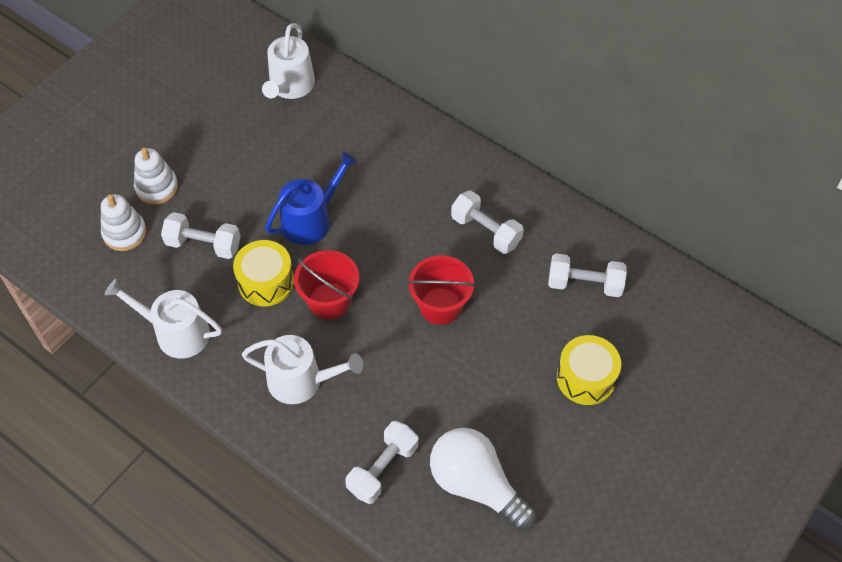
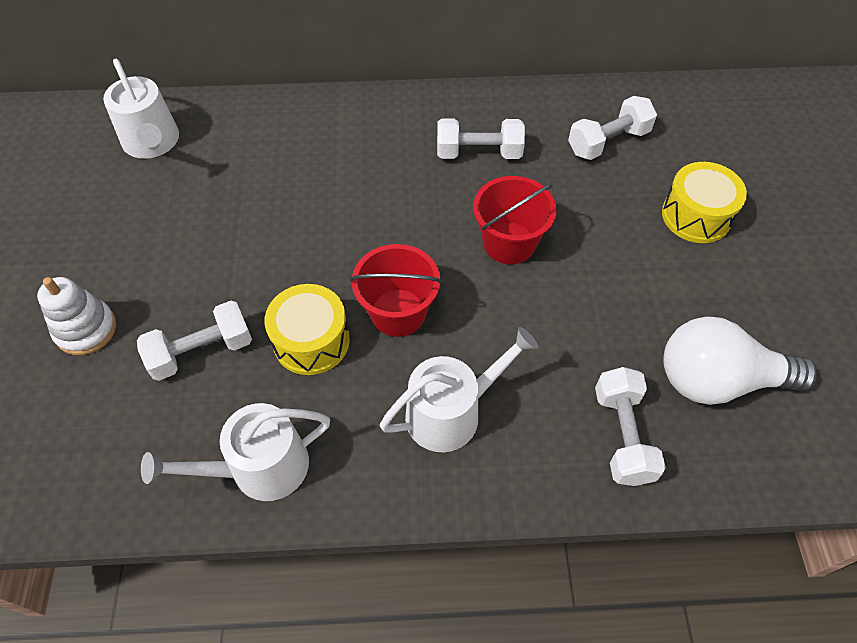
camera: 40 degrees left, 0 degrees up
white stacking toy [101,194,147,251] -> none
blue watering can [265,152,357,245] -> none

